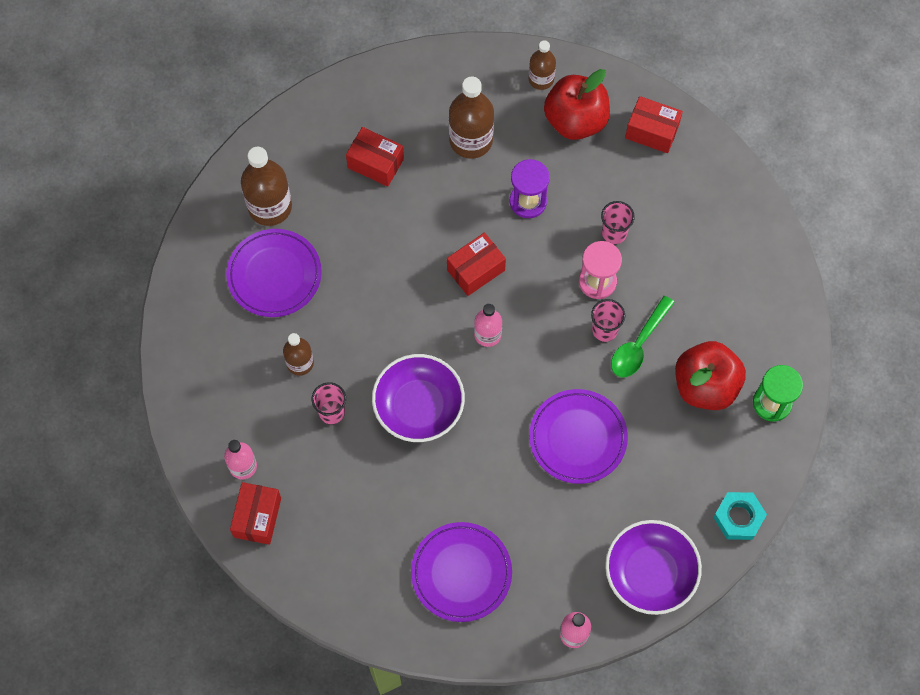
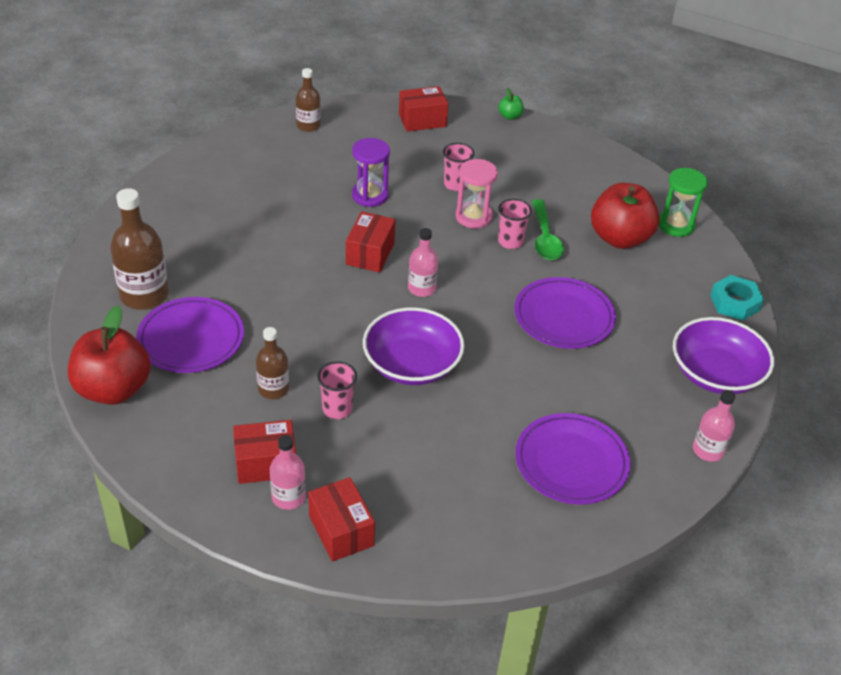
camera: 40 degrees left, 25 degrees down
red box [346,127,404,187] -> red box moved to [233,420,296,484]
brown bottle [449,77,494,159] -> none
red apple [544,69,610,140] -> red apple moved to [68,306,151,405]
none -> green apple [499,88,524,120]

